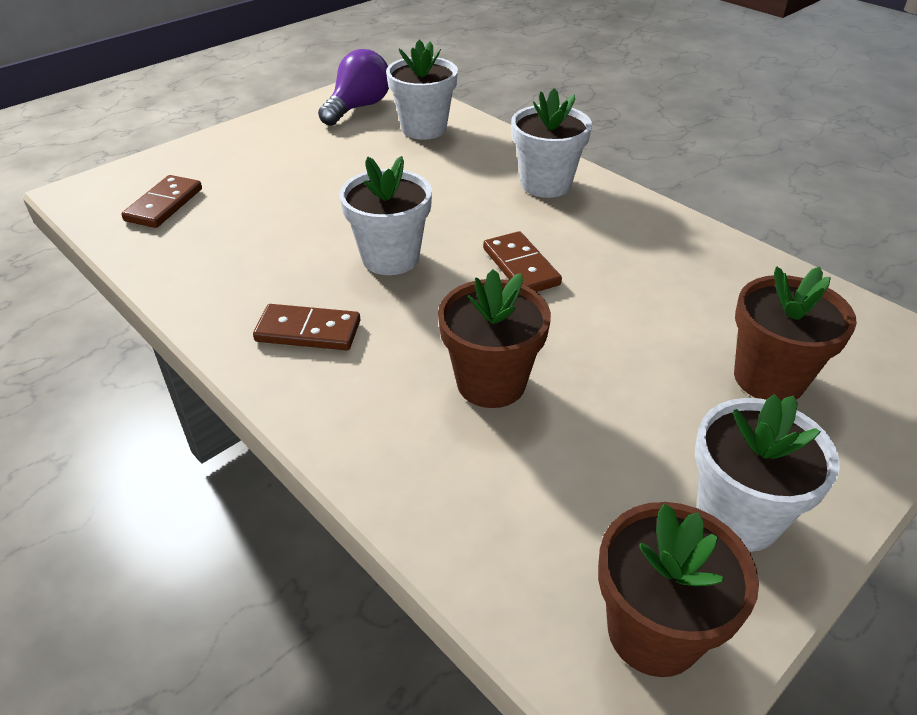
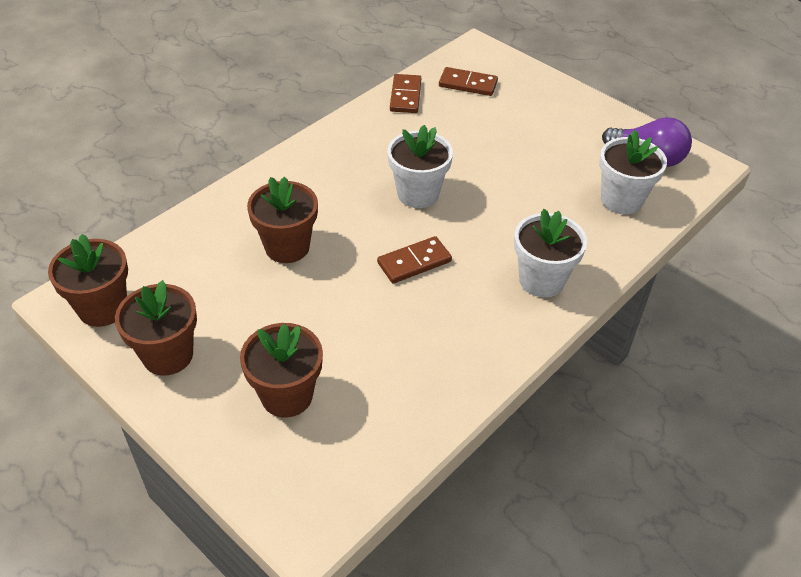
camera: 85 degrees right, 5 degrees up
brown domino [253,304,360,350] -> brown domino moved to [390,74,421,113]
white flower pot [695,394,840,552] -> brown flower pot [115,280,197,376]

